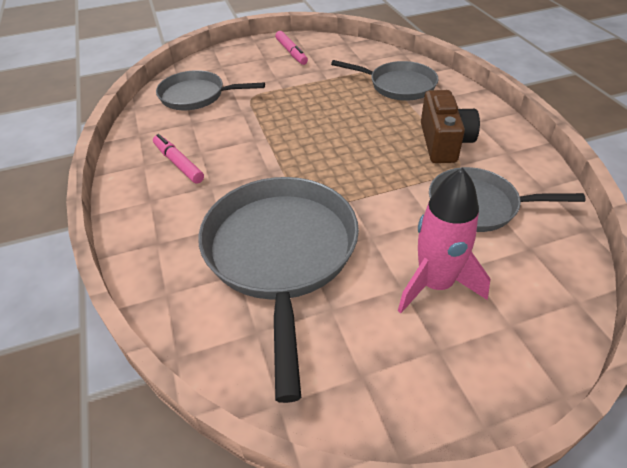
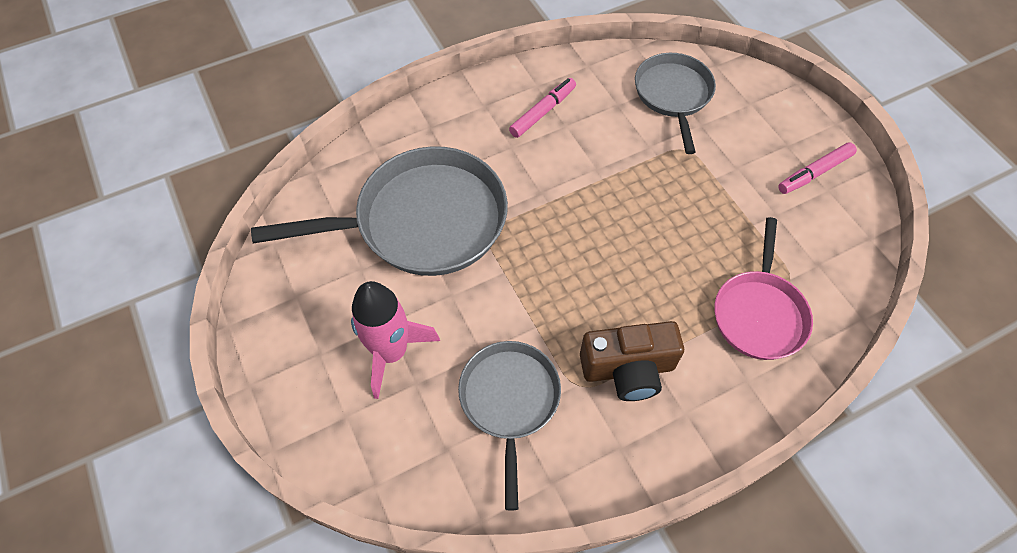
camera: 80 degrees right, 15 degrees up
grey pan [331,60,439,101] -> pink pan [714,217,813,360]

